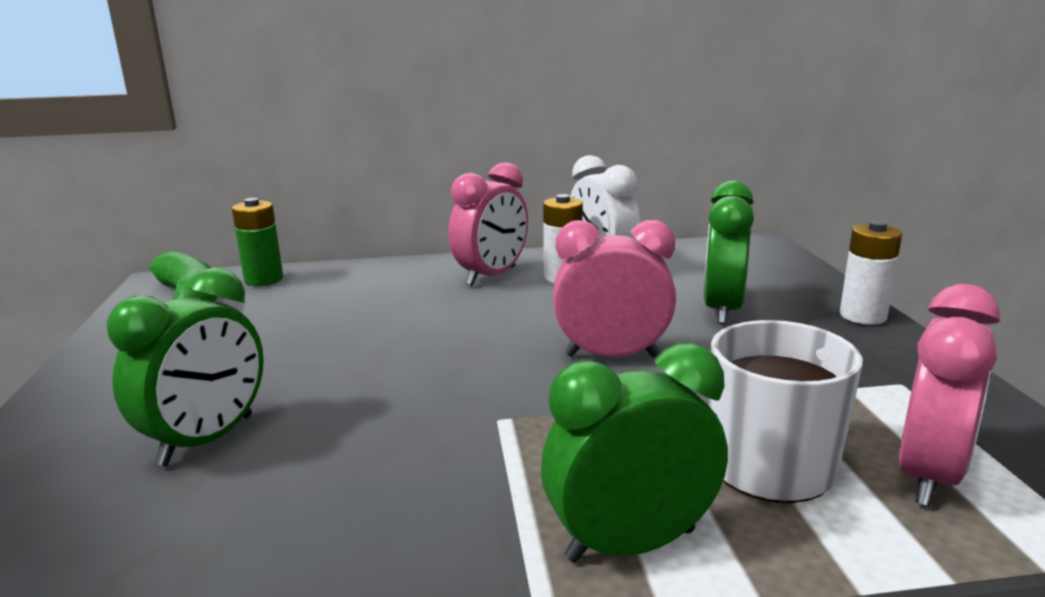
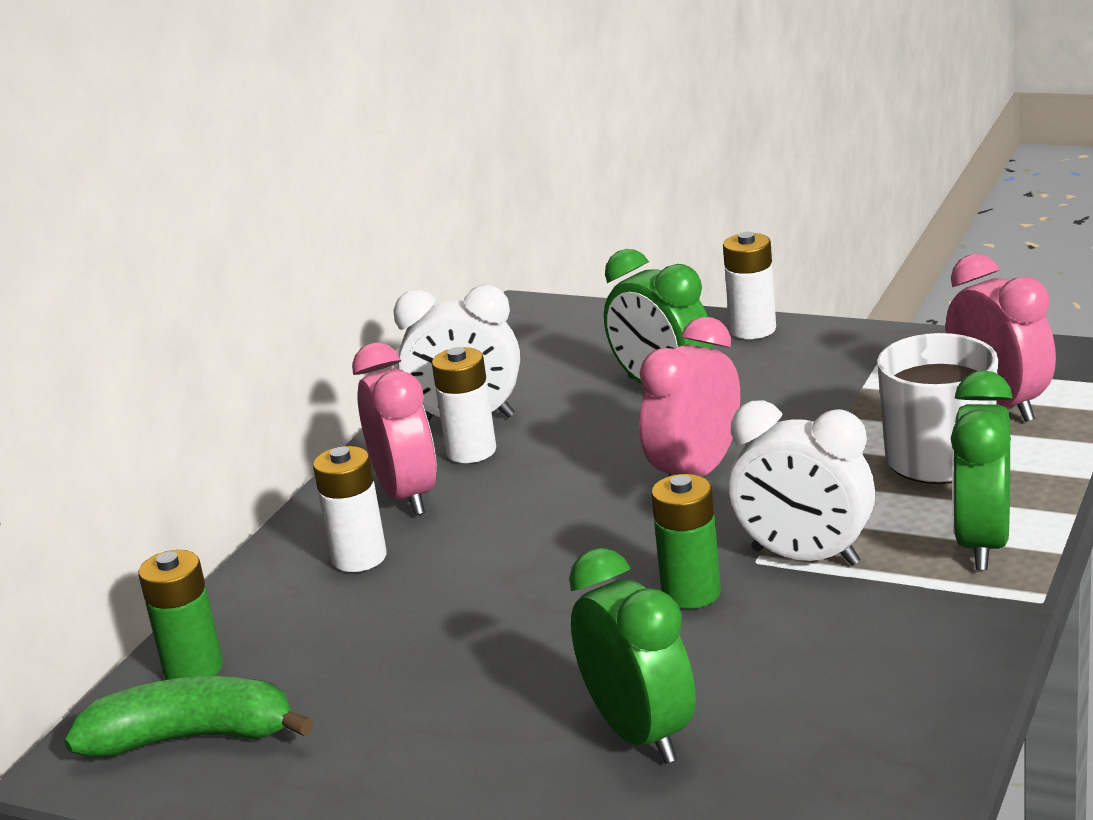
camera: 55 degrees left, 5 degrees up
none -> white battery [313,446,387,572]
none -> green battery [651,474,721,609]
none -> white clock [729,400,875,566]

